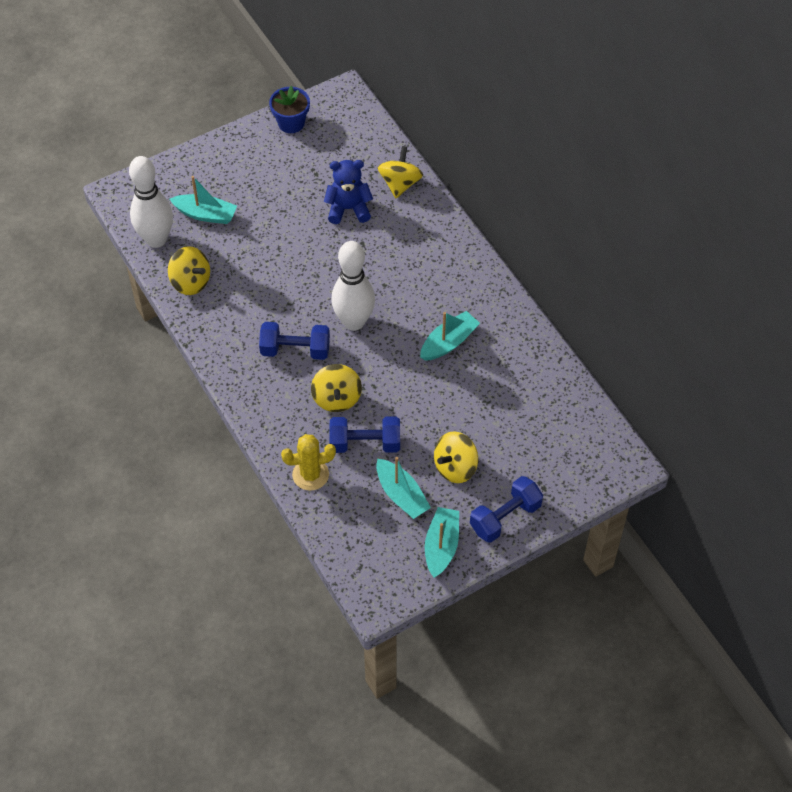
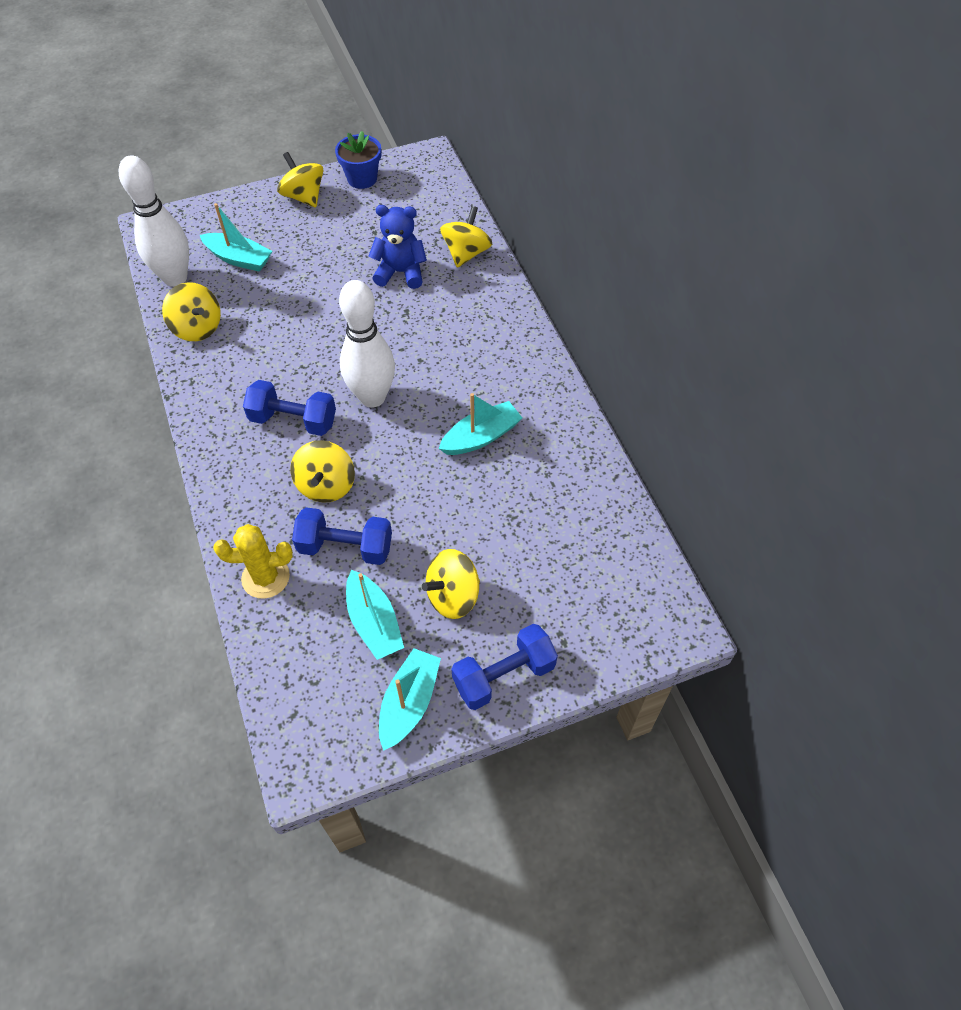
camera: 10 degrees right, 0 degrees up
none -> yellow spinning top [277,152,323,208]

